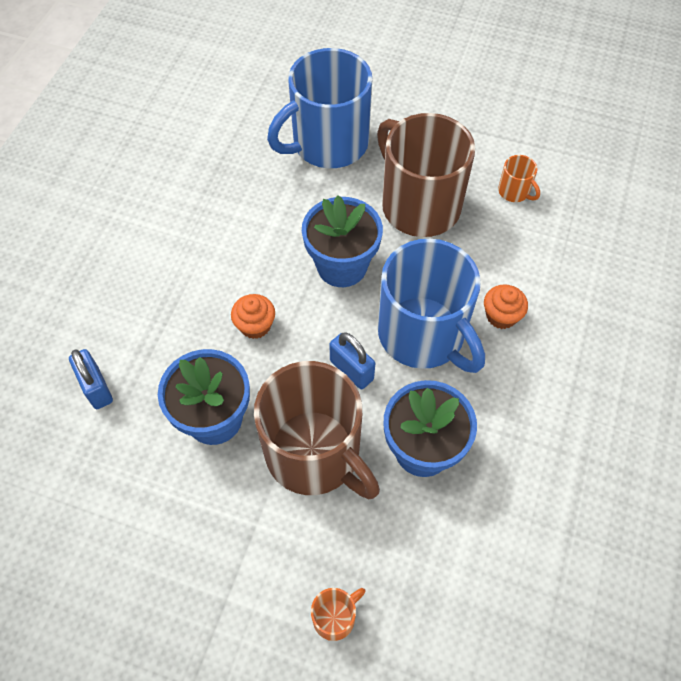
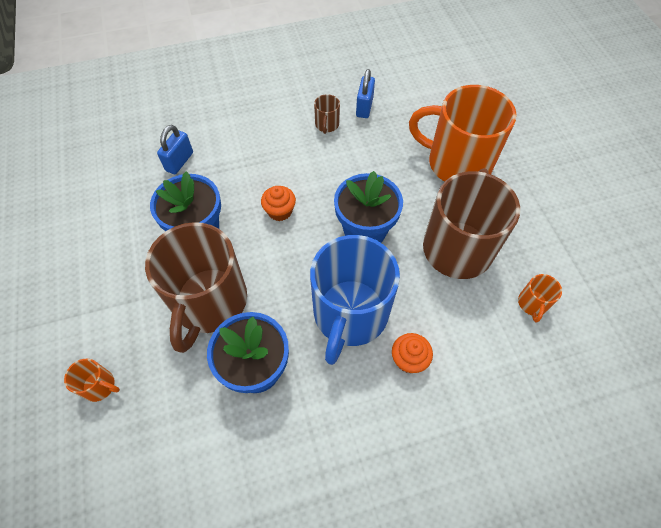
camera: 55 degrees right, 0 degrees up
blue mug [267,48,372,168] -> orange mug [409,85,517,182]
blue padlock [329,333,375,389] -> blue padlock moved to [356,69,375,118]
none -> brown mug [314,94,340,134]

